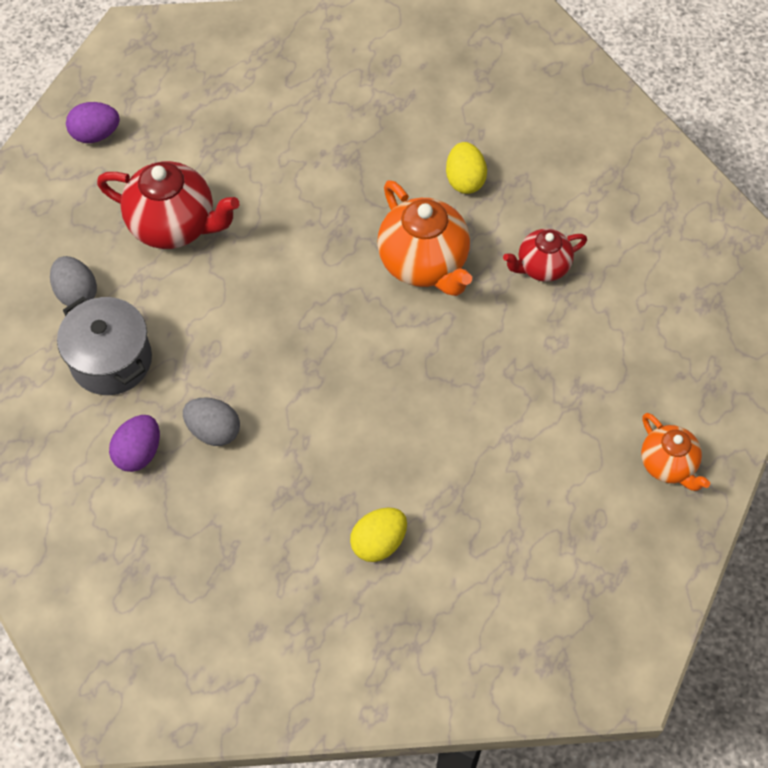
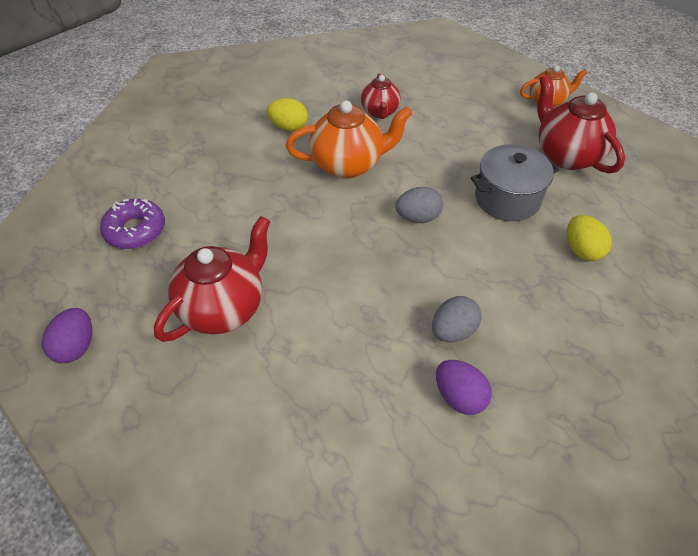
camera: 70 degrees left, 10 degrees down
grey egg [50,256,97,306] -> grey egg moved to [395,187,443,223]
grey pot [57,297,152,395] -> grey pot moved to [471,144,559,221]
none -> purple donut [100,199,165,249]
none -> red teapot [537,74,625,174]

